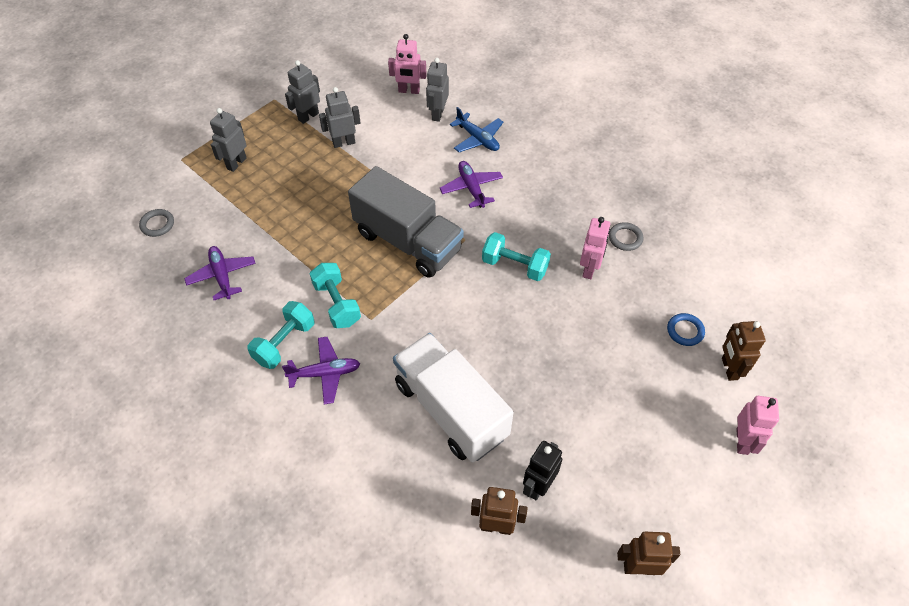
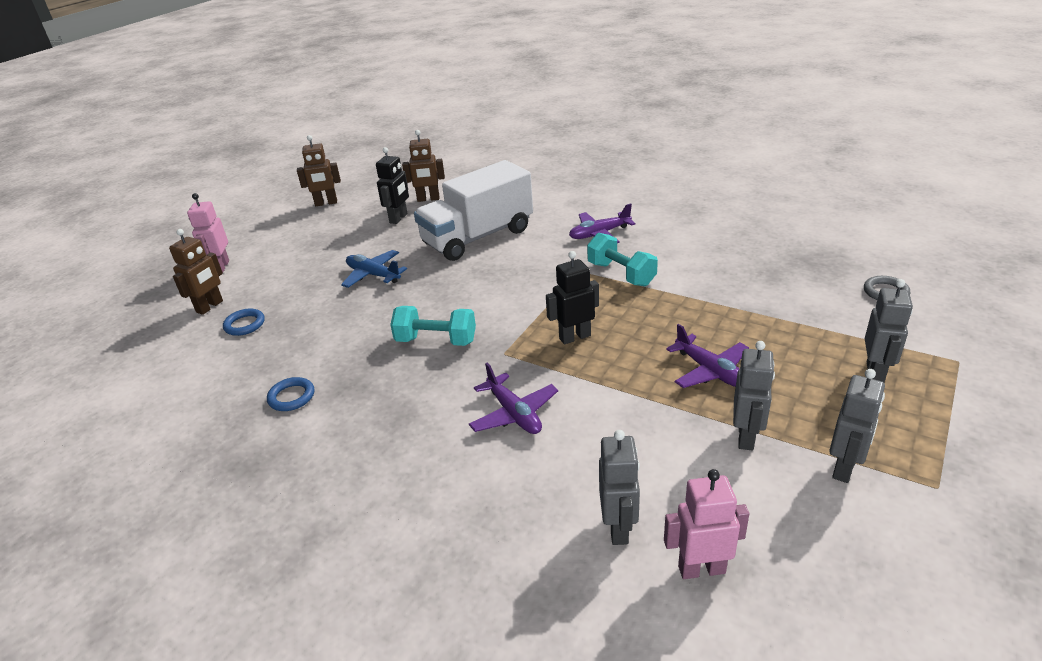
camera: 170 degrees right, 20 degrees down
purple plane [184,246,256,300] -> purple plane moved to [666,324,749,388]
turquoise dumbbell [247,301,314,369] -> none
grey robot [319,87,361,148] -> grey robot turned 45 degrees counterclockwise [733,341,775,450]
grey truck [348,166,464,278] -> black robot [546,251,599,344]
white truck [393,333,514,463] -> white truck turned 105 degrees clockwise [414,160,533,261]
blue plane [450,107,503,152] -> blue plane moved to [341,250,407,288]
pink robot [580,217,610,279] -> none
grey ring [609,222,643,251] -> blue ring [267,377,314,411]
brown robot [722,321,765,381] -> brown robot turned 45 degrees clockwise [169,229,223,315]

